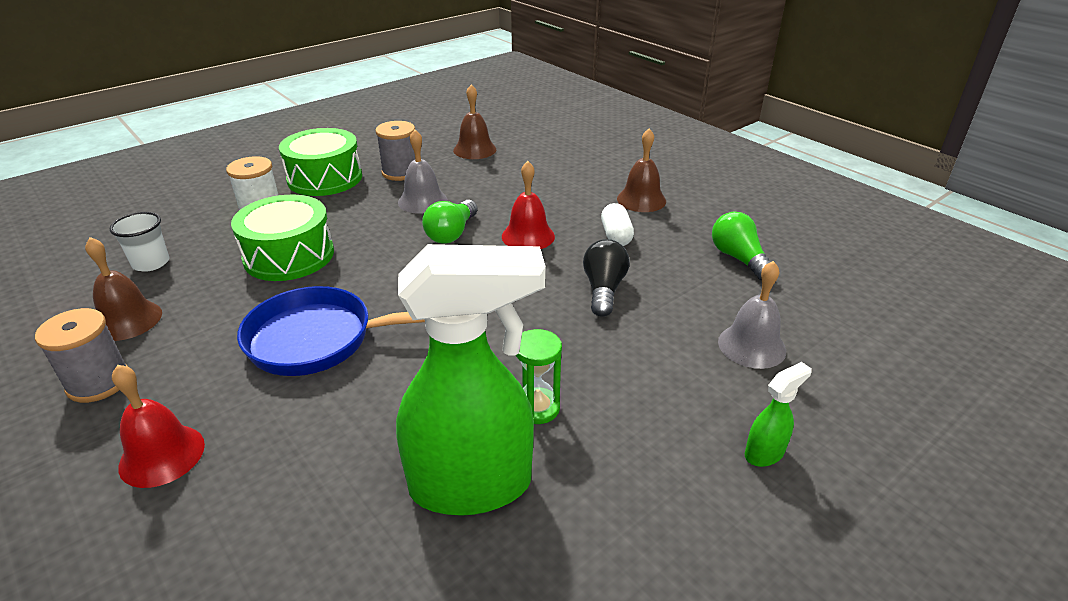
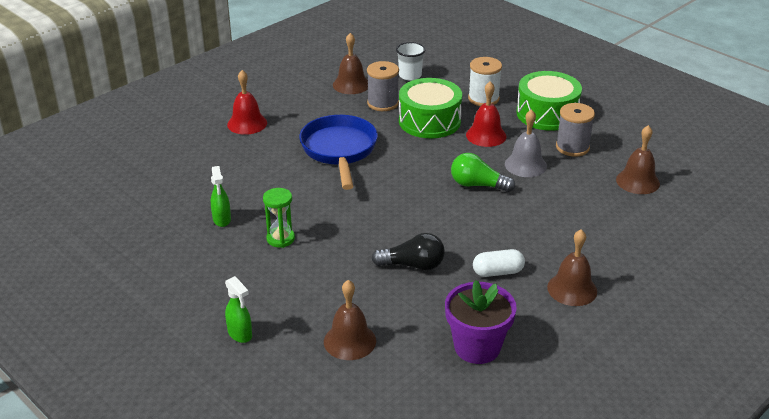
camera: 85 degrees right, 0 degrees up
grey spool [35,308,128,403] -> grey spool moved to [367,61,399,111]
green spray bottle [396,244,546,516] -> green spray bottle [211,166,231,227], size x0.41
red bell [502,161,555,249] -> red bell moved to [466,81,507,147]
green light bulb [712,212,771,281] -> purple flower pot [445,280,517,364]
grey bell [718,261,786,369] -> brown bell [324,280,376,360]

